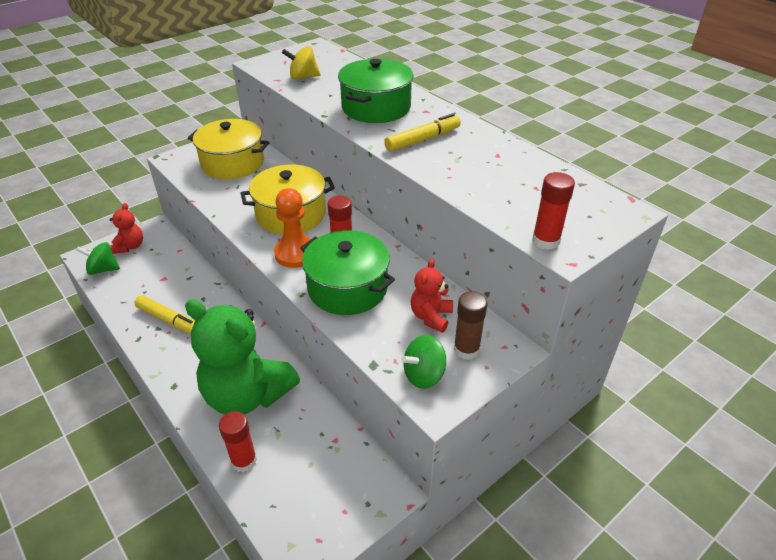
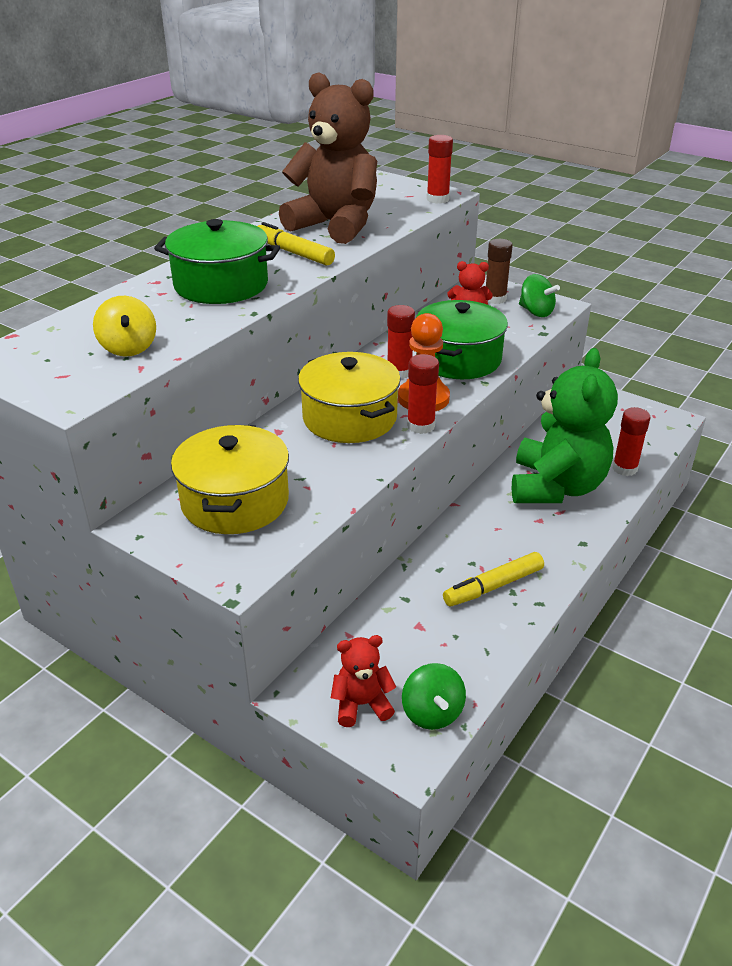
camera: 105 degrees left, 5 degrees down
yellow marker [134,295,195,334] -> yellow marker turned 135 degrees counterclockwise [443,552,544,606]
none -> brown teddy bear [279,73,377,244]
none -> red glue stick [407,354,439,434]

